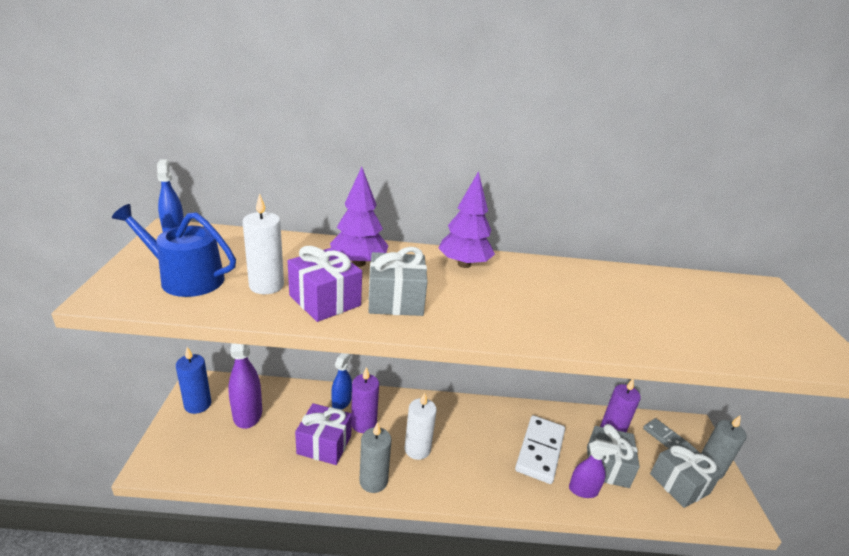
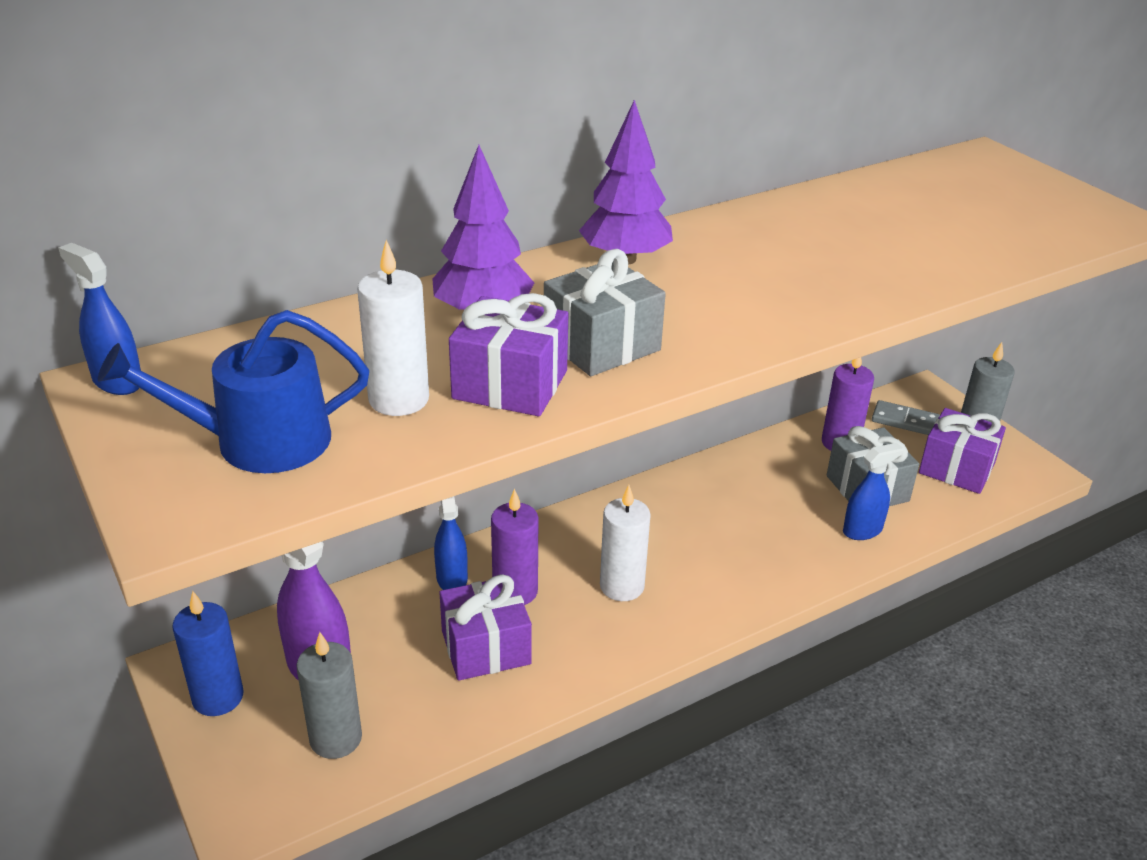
camera: 30 degrees left, 5 degrees up
grey candle [359,422,392,493] -> grey candle moved to [296,632,362,759]
white domino [515,415,565,484] -> none
purple spray bottle [569,441,619,498] -> blue spray bottle [843,443,903,540]
grey gift [650,441,722,508] -> purple gift [919,408,1006,494]

